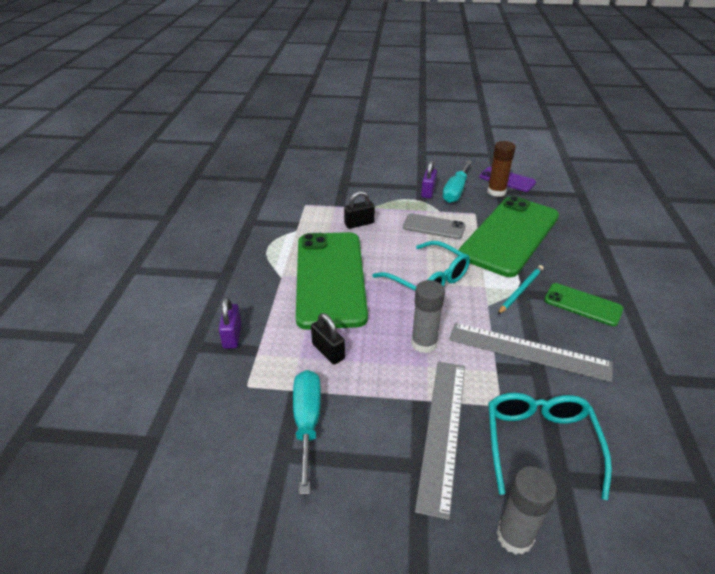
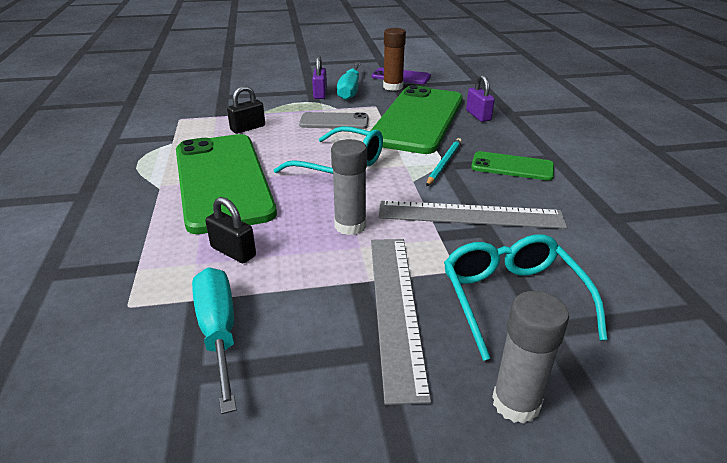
camera: 15 degrees left, 5 degrees down
purple padlock [219,297,241,349] -> purple padlock moved to [466,75,495,122]

